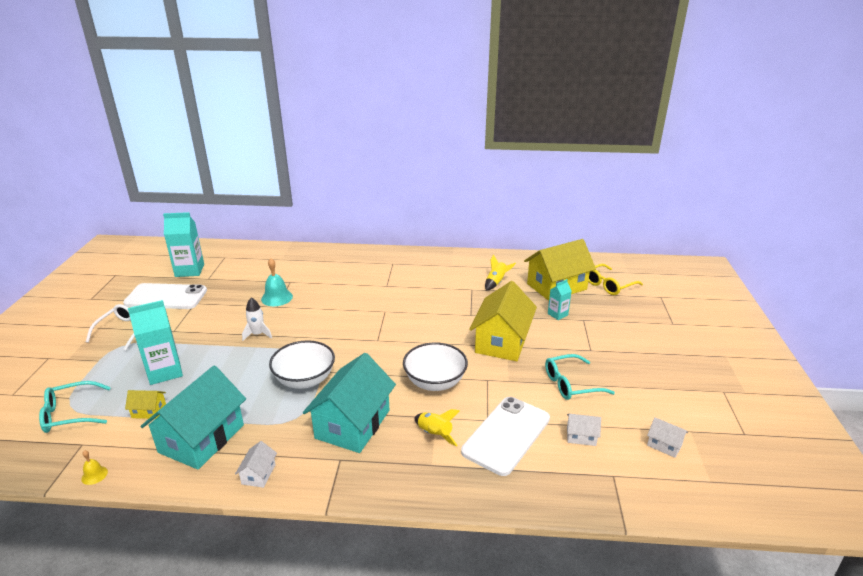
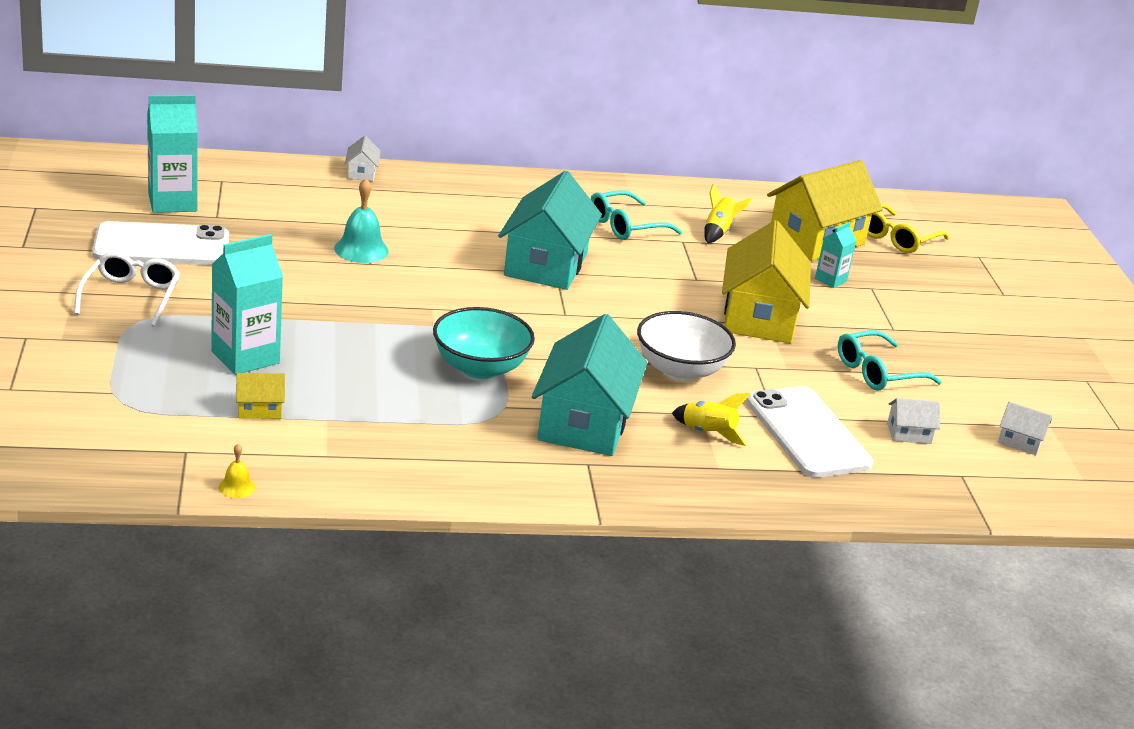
camera: 15 degrees left, 0 degrees up
turquoise glasses [39,381,111,433] -> turquoise glasses moved to [591,190,682,240]
turquoise house [140,366,246,470] -> turquoise house moved to [498,171,602,290]
white house [235,441,277,488] -> white house moved to [345,136,381,181]
white rocket [242,297,272,341] -> none
white bowl [269,340,335,389] -> turquoise bowl [433,307,535,379]
white phone [461,397,550,476] -> white phone turned 45 degrees counterclockwise [747,386,873,478]

